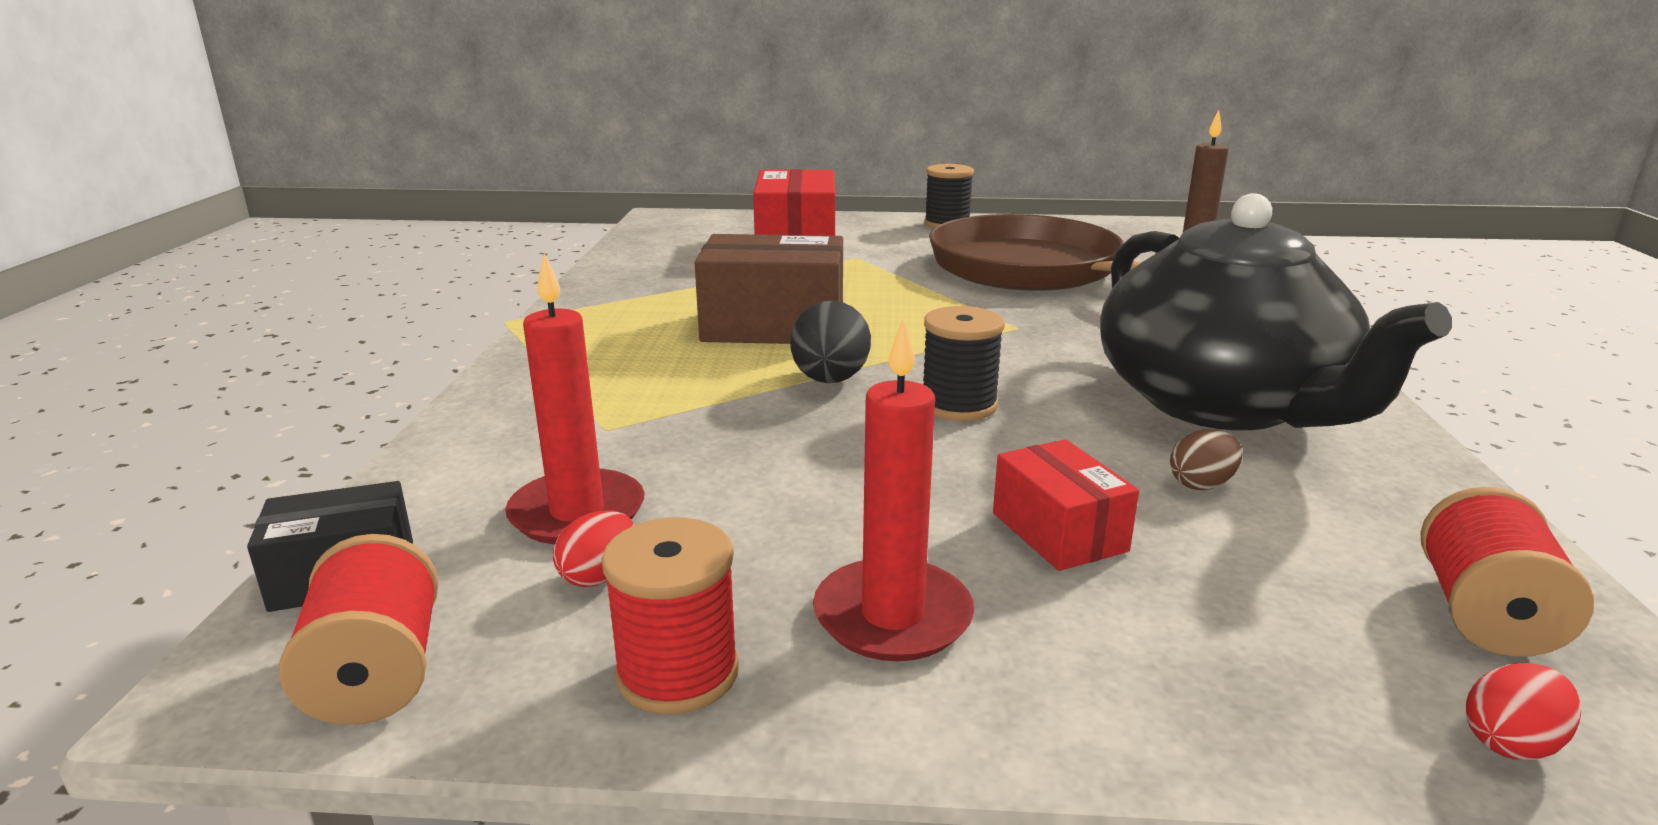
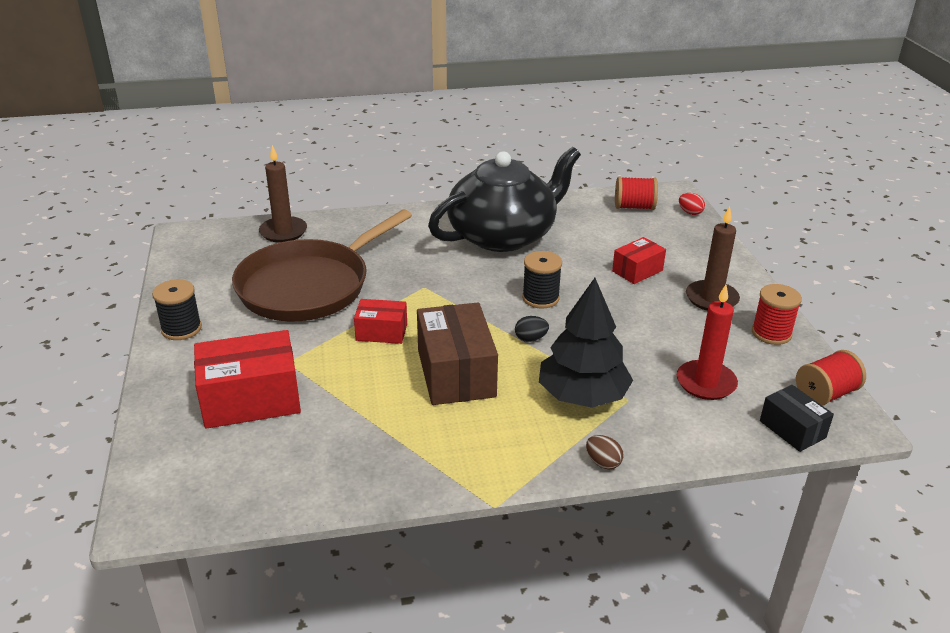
camera: 105 degrees left, 10 degrees up
red egg [553,511,634,587] -> none
black egg [790,300,871,383] -> black egg [515,316,549,342], size x0.59
red candle [813,318,974,661] -> brown candle [686,206,740,311]
brown egg [1170,429,1243,490] -> brown egg moved to [586,435,624,469]
none -> red box [354,299,407,344]
none -> black tree [539,278,633,408]

